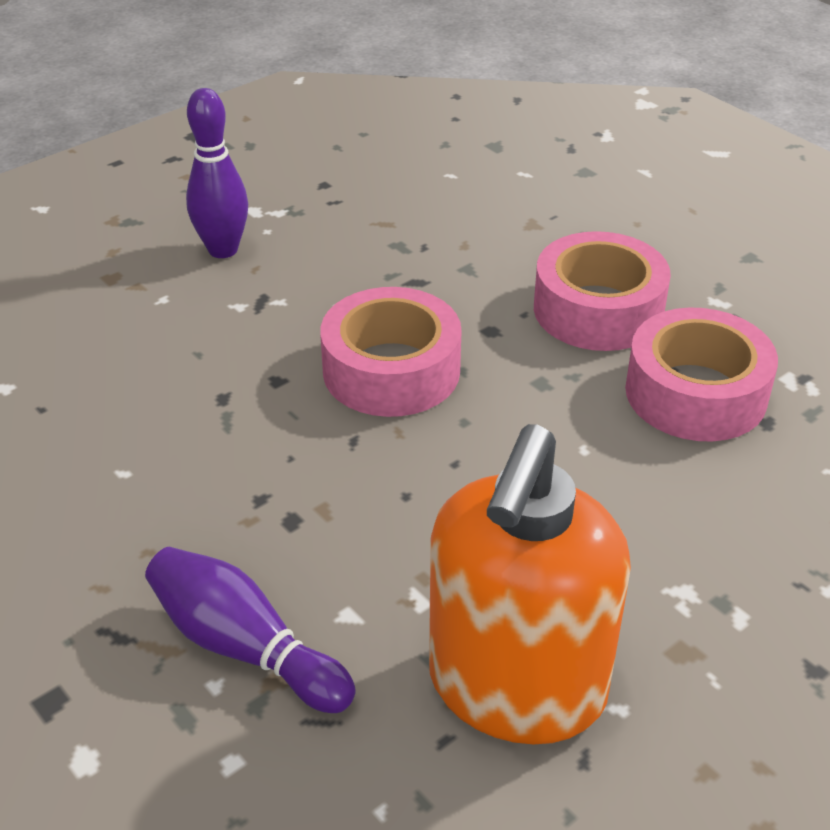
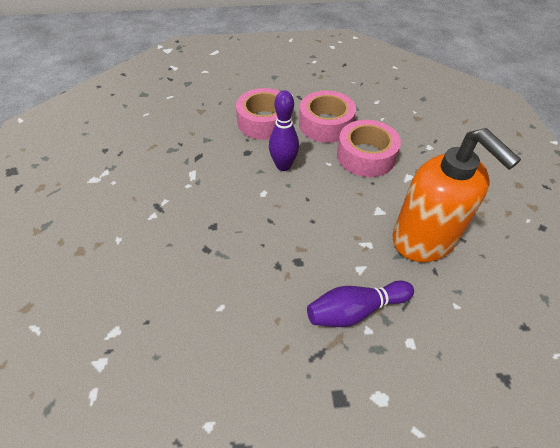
camera: 55 degrees left, 10 degrees up
purple bowling pin [186,88,248,258] -> purple bowling pin moved to [269,90,299,171]
pink tape [320,287,462,417] -> pink tape moved to [337,120,401,177]

